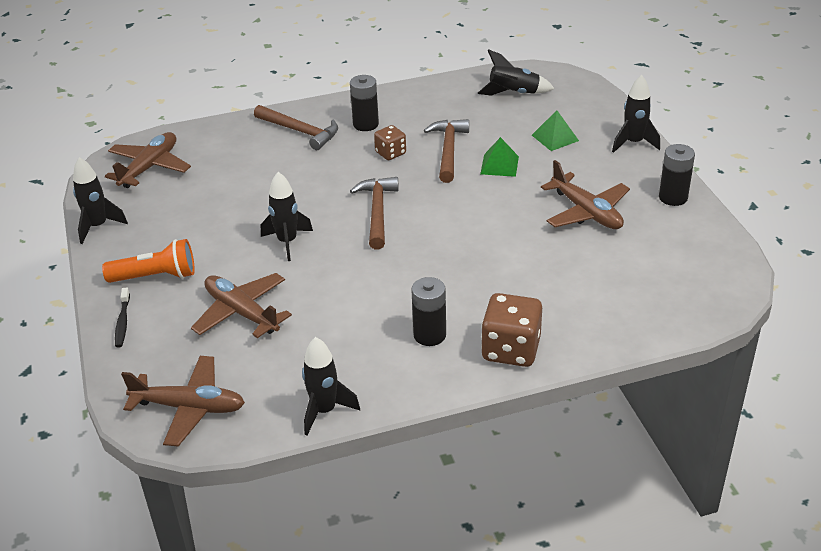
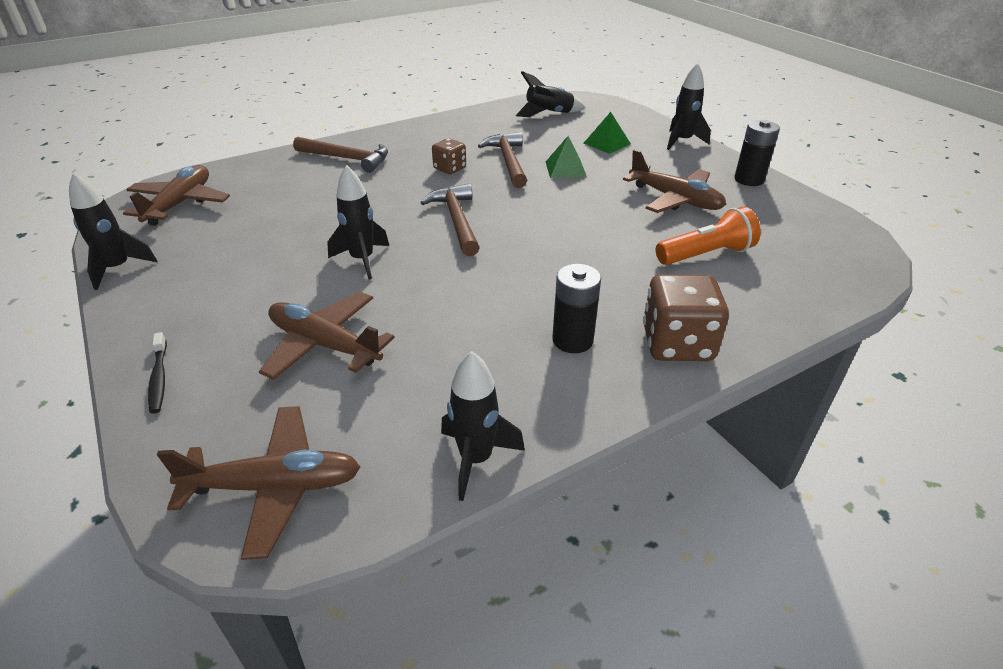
camera: 15 degrees left, 0 degrees up
orange flashlight [102,239,195,283] -> orange flashlight moved to [656,206,761,265]
black battery [350,75,379,131] -> none

